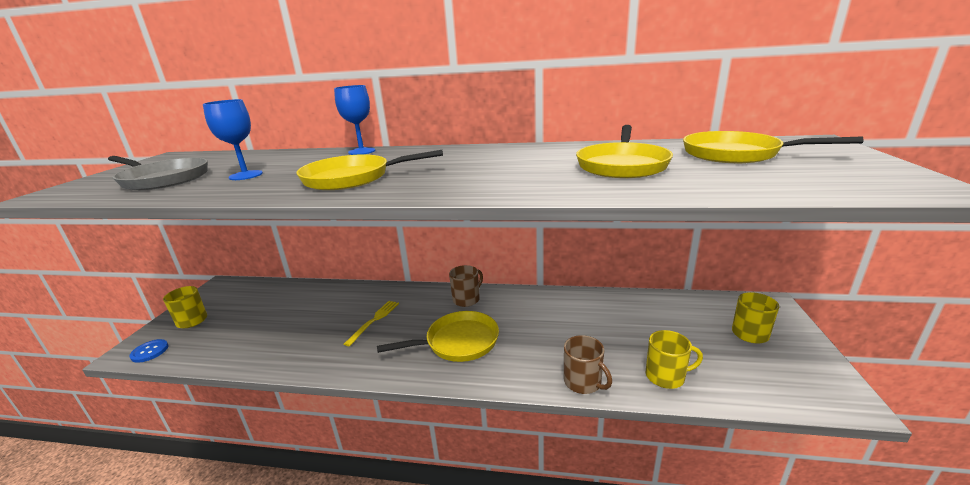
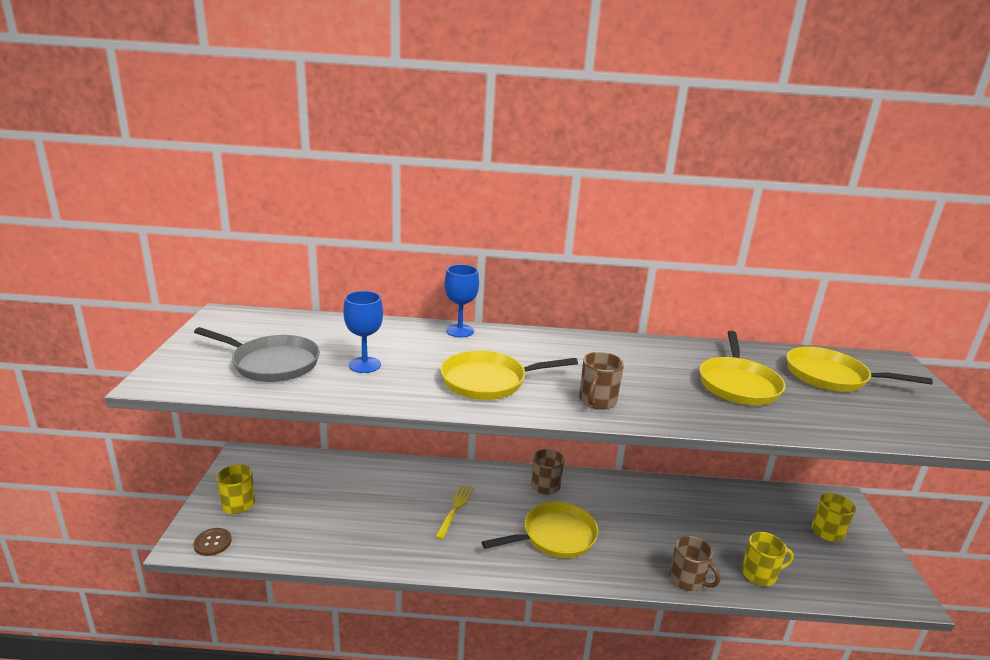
camera: 10 degrees left, 0 degrees up
blue button [129,339,168,363] -> brown button [194,528,232,556]
none -> brown mug [579,352,624,410]

